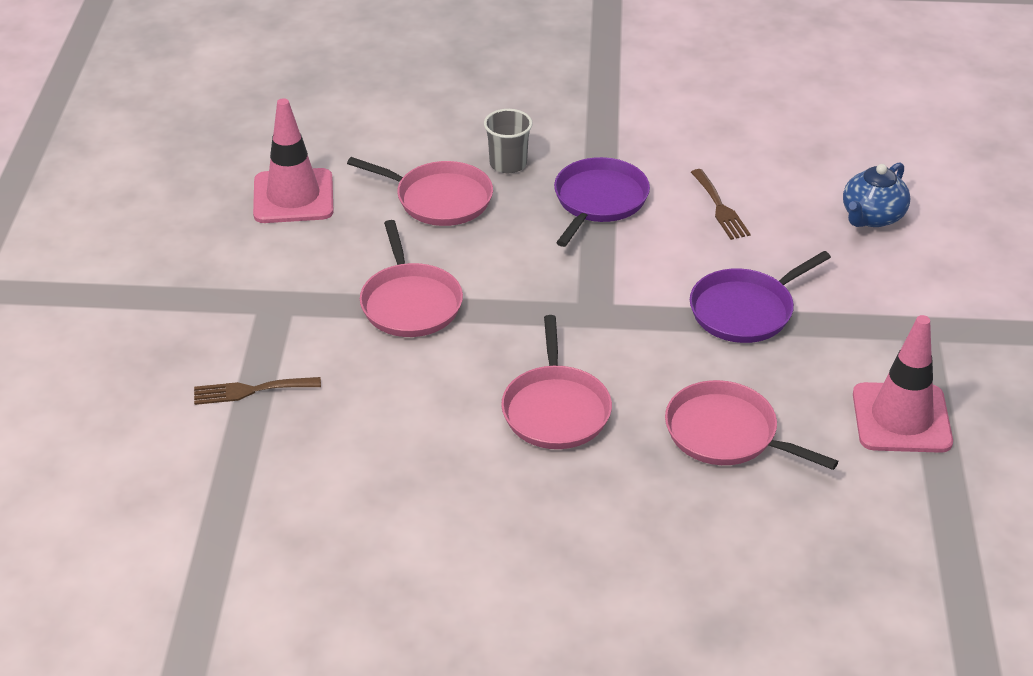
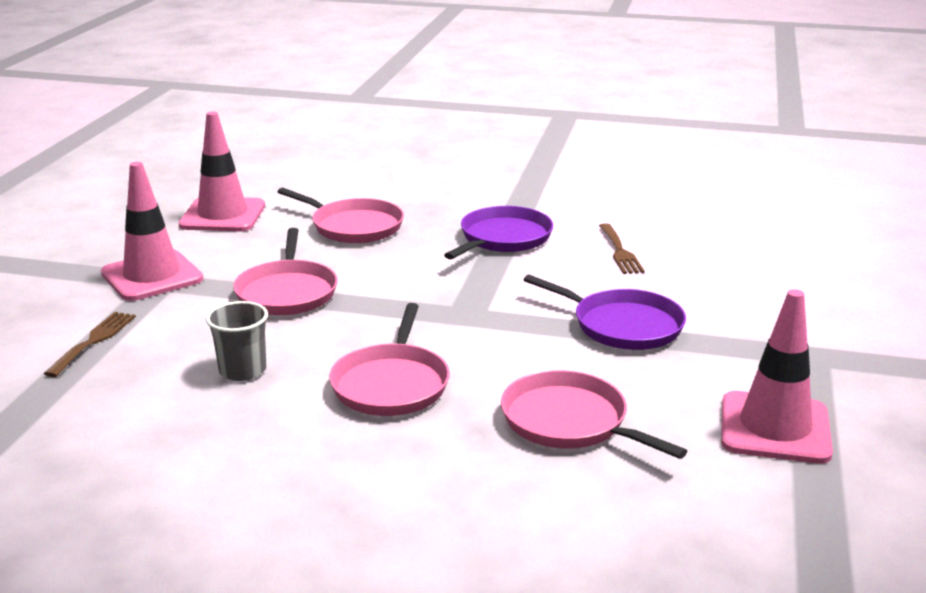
camera: 10 degrees right, 15 degrees down
brown fork [194,377,321,405] -> brown fork turned 105 degrees clockwise [44,312,136,377]
grey cup [484,109,533,173] -> grey cup moved to [206,301,268,381]
purple pan [690,251,831,343] -> purple pan turned 120 degrees counterclockwise [524,274,686,350]
blue teapot [843,162,910,227] -> none
none -> pink traffic cone [101,162,203,301]

